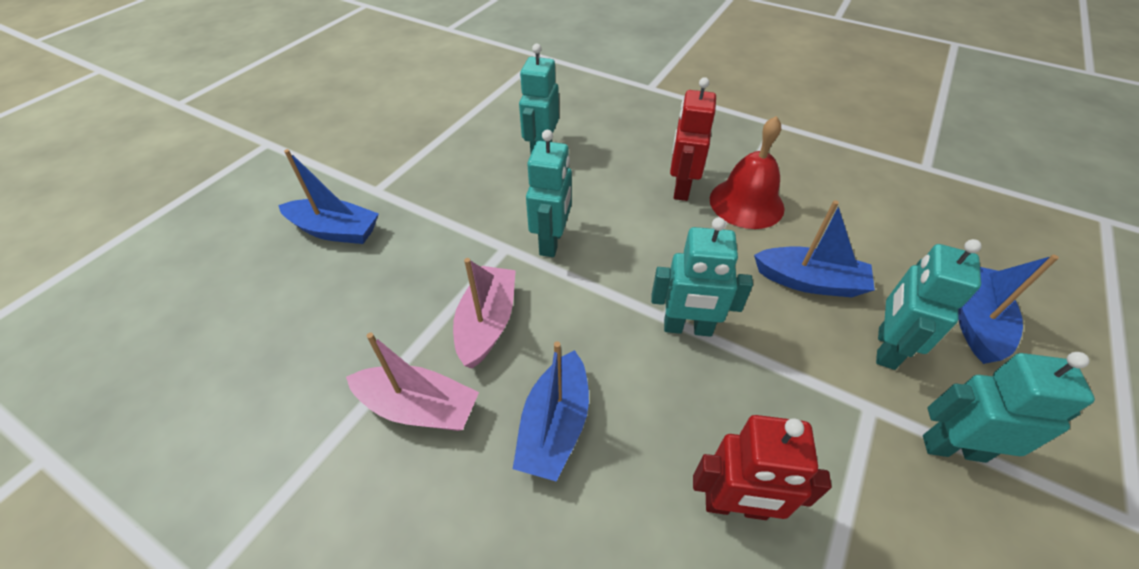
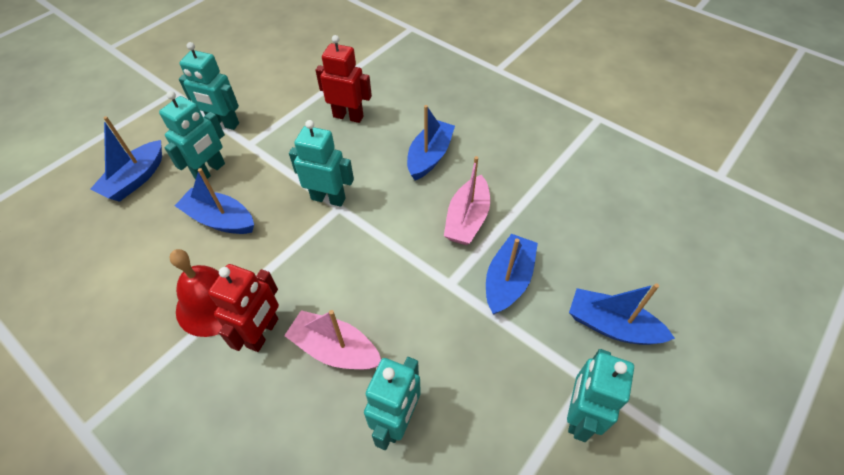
camera: 170 degrees left, 5 degrees up
pink boat [346,333,479,431] -> pink boat moved to [284,310,381,370]
turquoise robot [526,130,572,257] -> turquoise robot moved to [567,349,634,442]
none -> blue boat [486,234,538,314]

